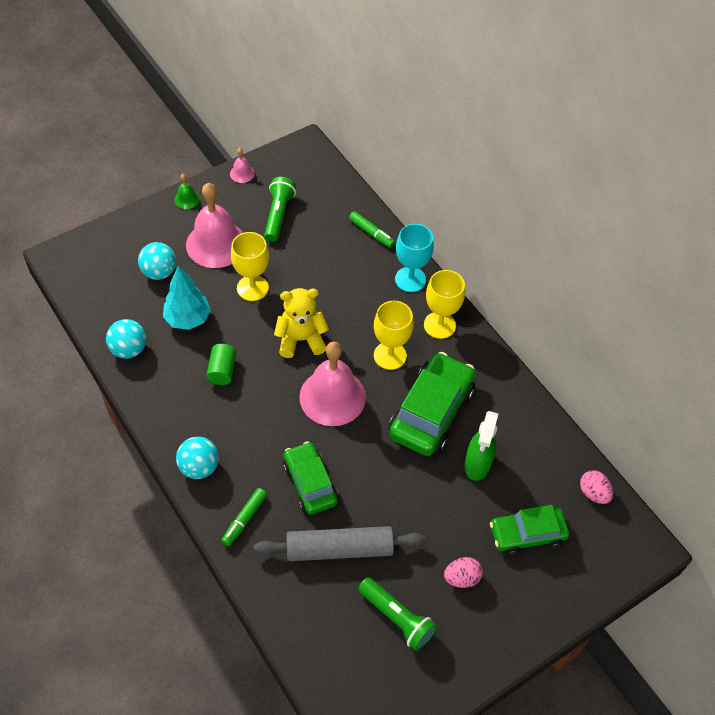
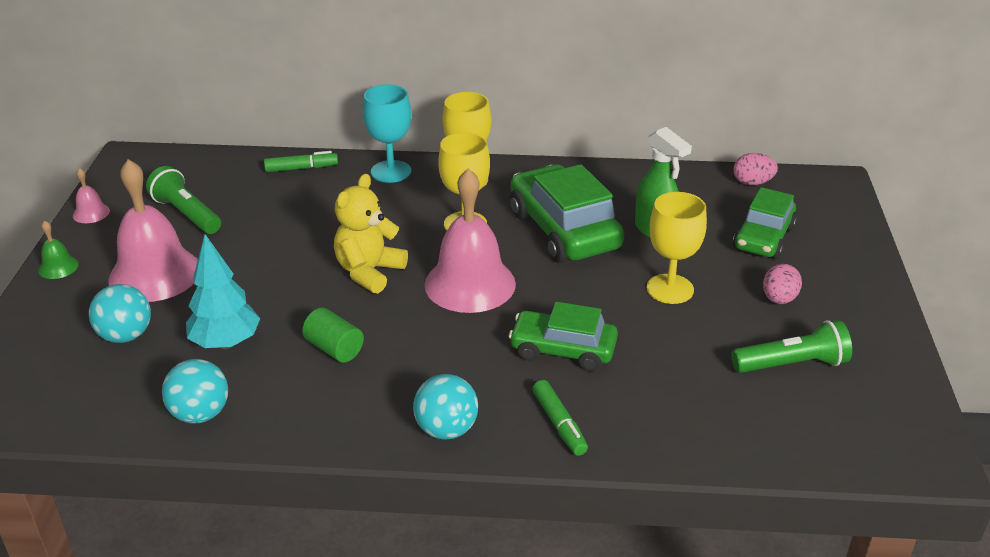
camera: 50 degrees left, 20 degrees down
yellow goblet [231,232,269,301] -> yellow goblet moved to [647,192,707,304]
grey rolling pin [254,526,425,561] -> none

